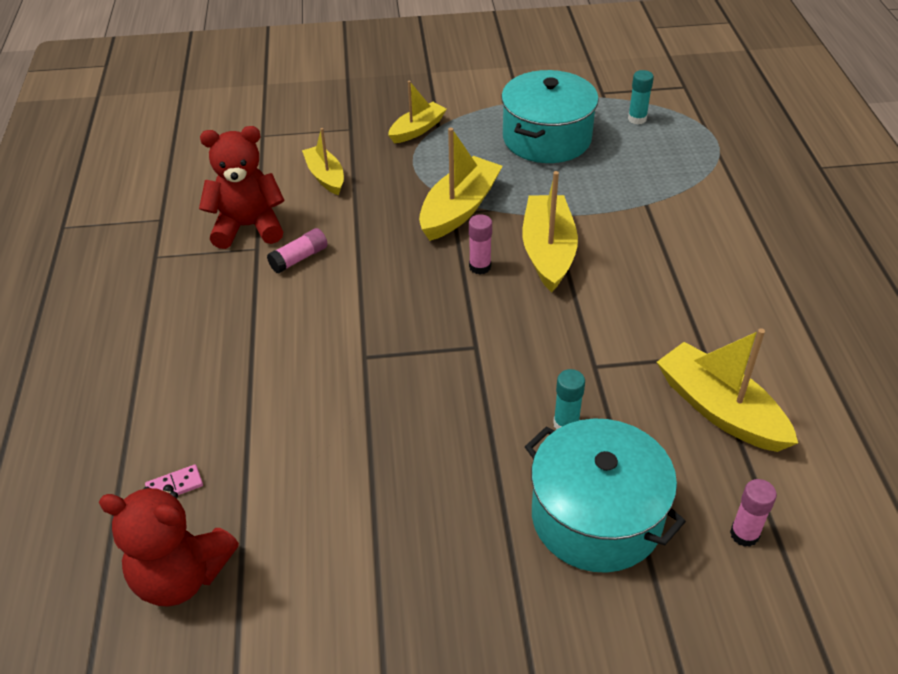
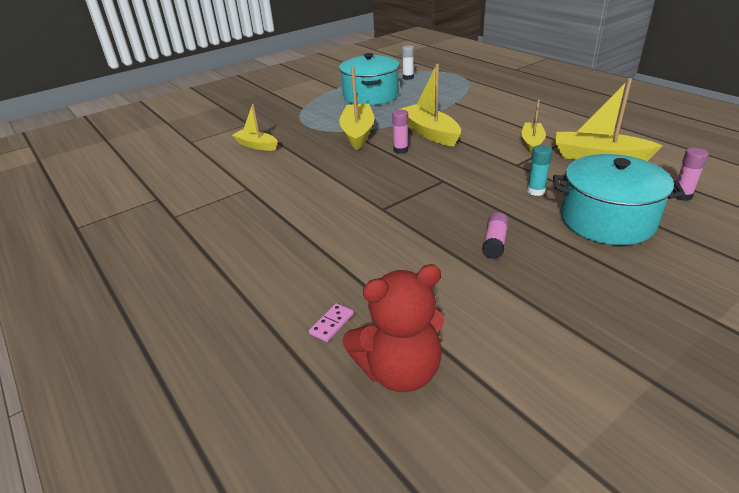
camera: 30 degrees left, 10 degrees down
red teddy bear [199,126,285,249] -> none
pink glue stick [267,228,328,274] -> pink glue stick moved to [482,212,509,259]
yellow boat [388,81,447,143] -> yellow boat moved to [521,100,546,154]
turquoise glue stick [628,70,654,124] -> white glue stick [402,45,414,80]

